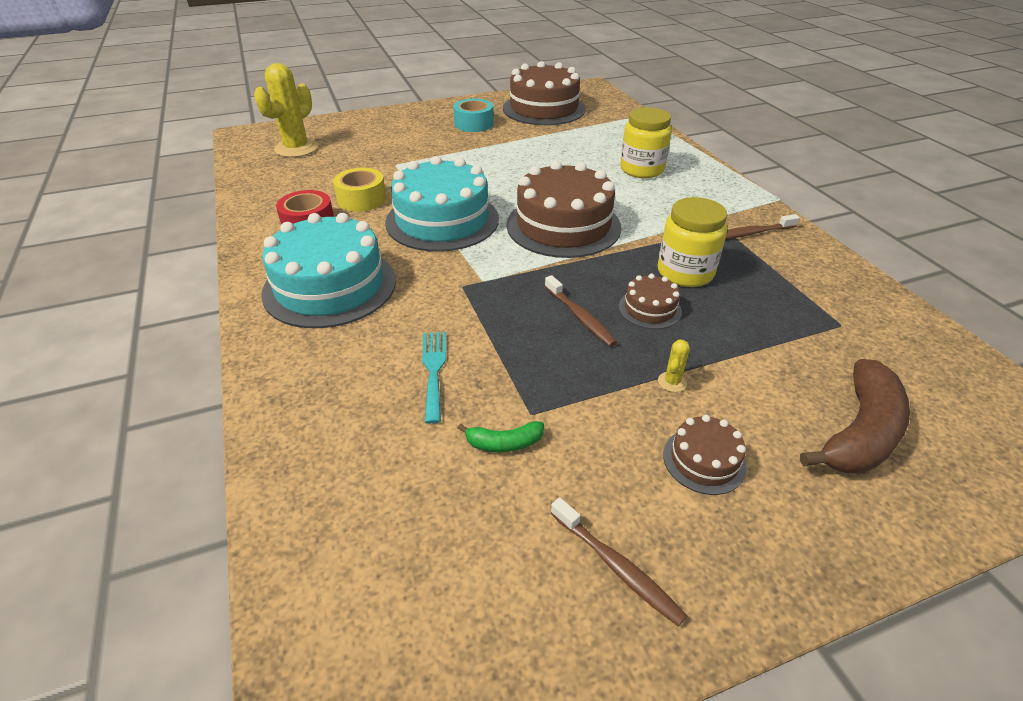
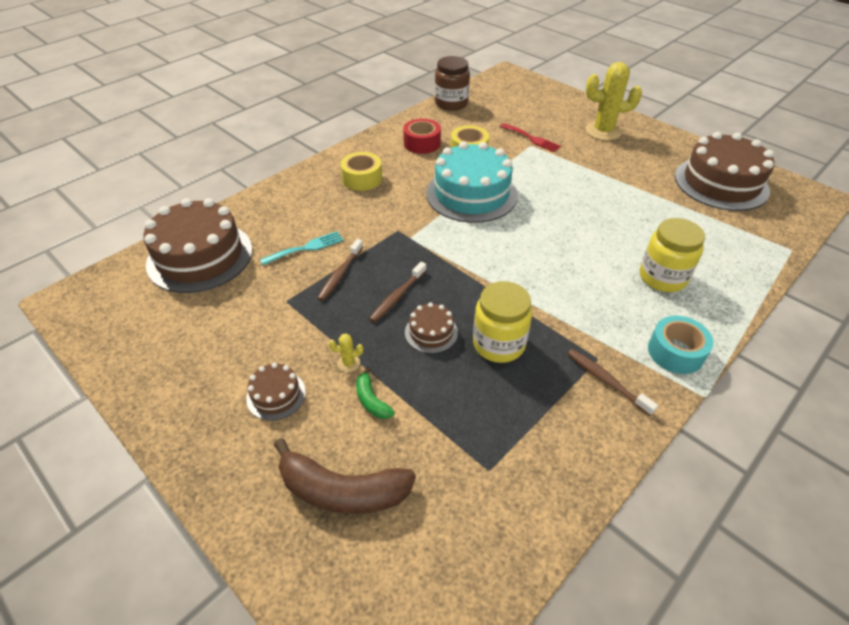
camera: 65 degrees right, 5 degrees up
yellow cactus [254,63,318,157] -> yellow cactus moved to [585,62,642,140]
turquoise cake [261,213,396,328] -> yellow tape [340,152,382,191]
turquoise tape [453,99,494,132] -> turquoise tape moved to [648,316,714,374]
green banana [458,421,544,452] -> green banana moved to [356,367,395,419]
brown cake [507,161,621,258] -> brown cake moved to [143,198,252,293]
brown toothbrush [551,497,687,626] -> brown toothbrush moved to [317,239,363,301]
none -> brown jar [435,56,470,111]
none -> red fork [500,123,561,152]

